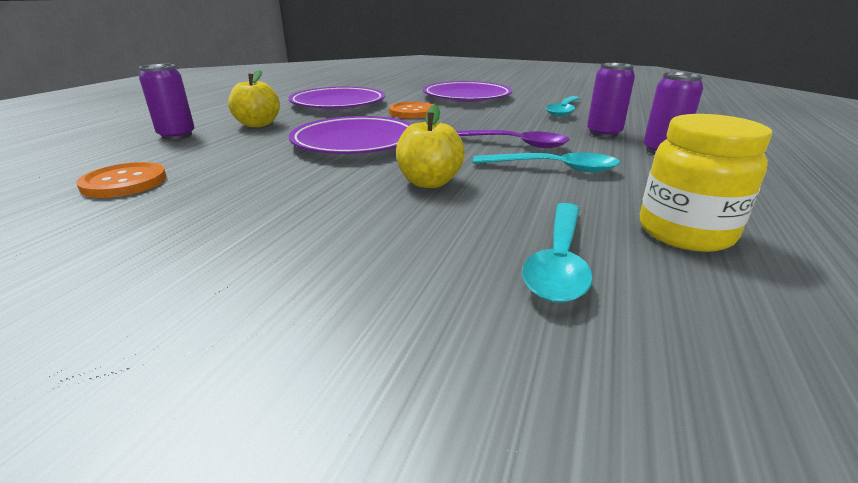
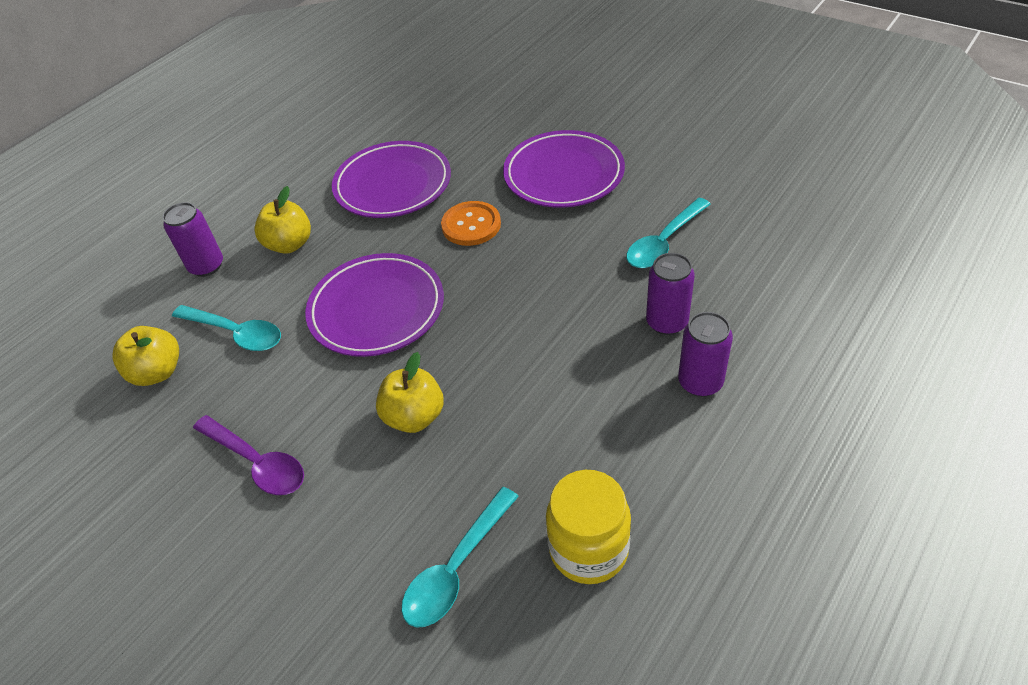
camera: 20 degrees right, 20 degrees up
orange button [76,162,167,198] -> yellow apple [112,326,179,386]
purple spoon [455,130,569,148] -> purple spoon moved to [193,415,304,495]
turquoise spoon [473,152,620,173] -> turquoise spoon moved to [172,305,281,351]

